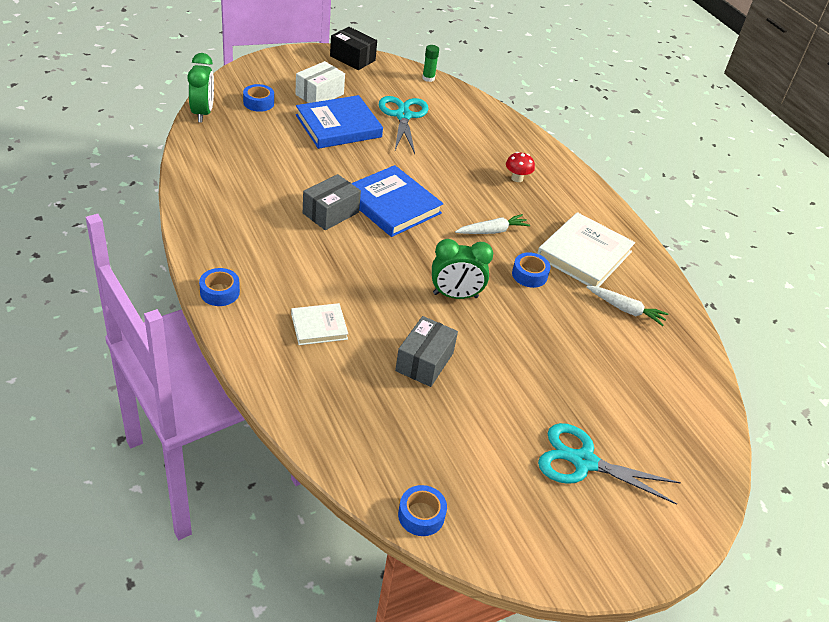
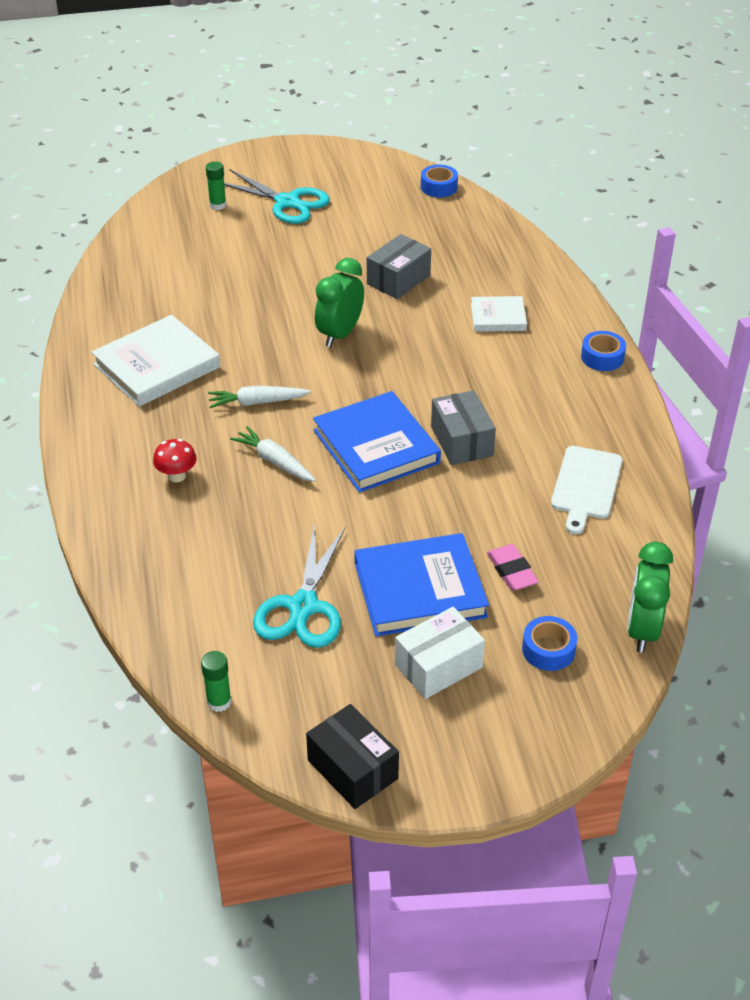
camera: 160 degrees left, 0 degrees up
grey box [303,174,361,230] -> grey box turned 75 degrees counterclockwise [431,390,496,465]
green clock [432,239,493,299] -> green clock turned 75 degrees counterclockwise [315,258,364,347]
blue tape [512,252,551,288] -> none
white carrot [586,286,669,326] -> white carrot moved to [230,426,316,482]
none -> green glue stick [206,161,227,210]
none -> pink eraser [487,544,539,591]
none -> white cutting board [551,446,623,534]

